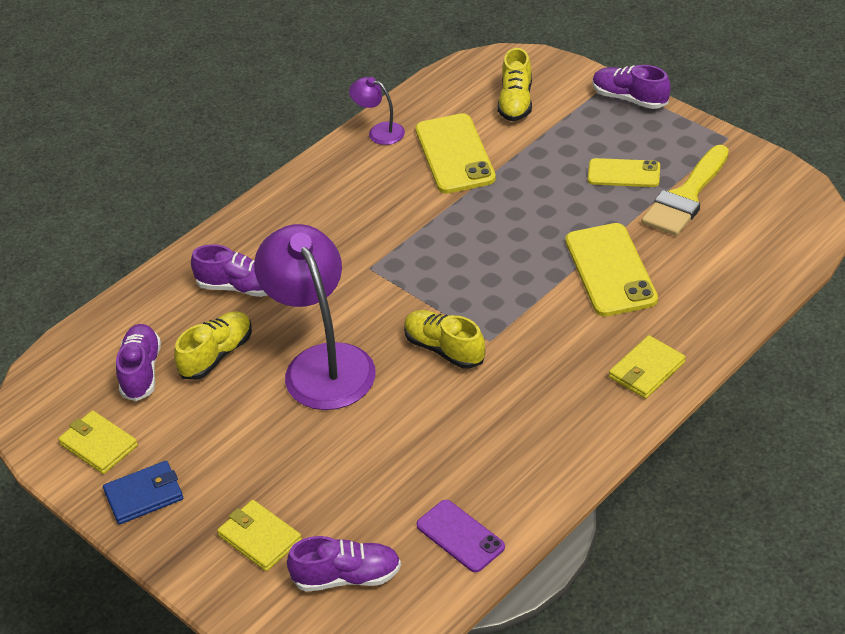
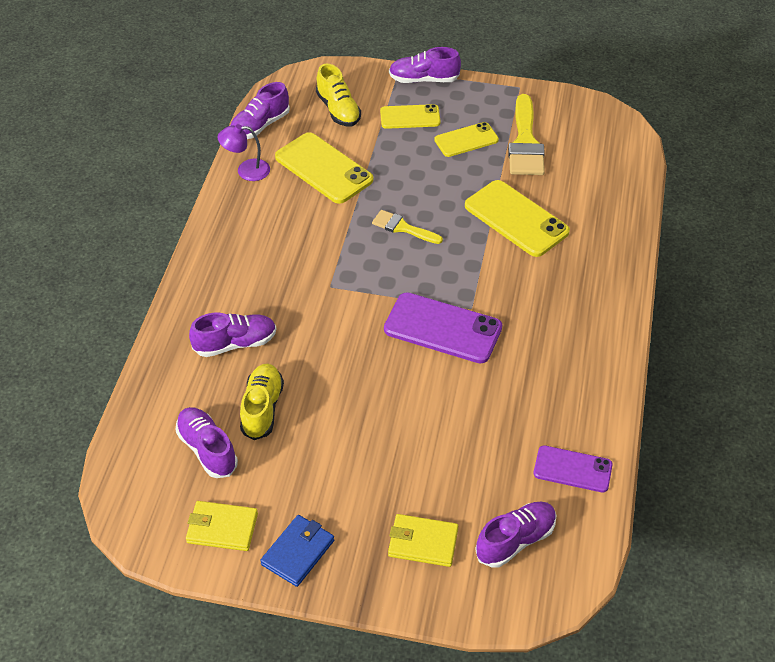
camera: 35 degrees left, 5 degrees up
purple lamp [254,224,376,410] -> none
yellow shoe [404,310,485,369] -> purple phone [384,292,502,363]
yellow wallet [609,335,685,399] -> none
none -> purple shoe [230,82,290,139]
none -> yellow brush [372,210,443,244]
none -> yellow phone [380,104,441,129]

